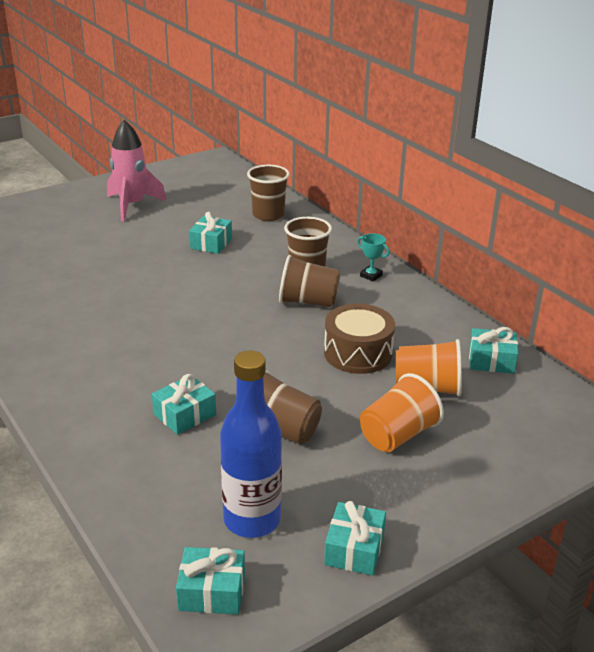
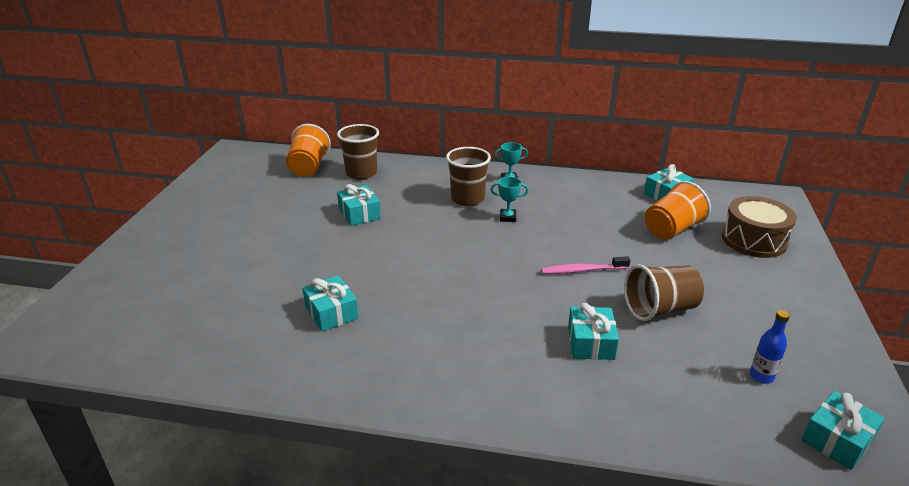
camera: 45 degrees left, 0 degrees up
pink rocket [107,120,167,222] -> none
blue bottle [220,350,282,538] -> blue bottle [750,310,790,384], size x0.45
brown cup [279,255,341,308] -> turquoise trophy [490,177,529,222]
brown drum [324,304,395,374] -> brown drum moved to [722,196,797,258]
turquoise gift [324,501,386,575] -> turquoise gift moved to [302,275,359,332]
orange cup [360,373,444,452] -> orange cup moved to [286,124,331,177]
none -> pink toothbrush [541,256,630,274]

